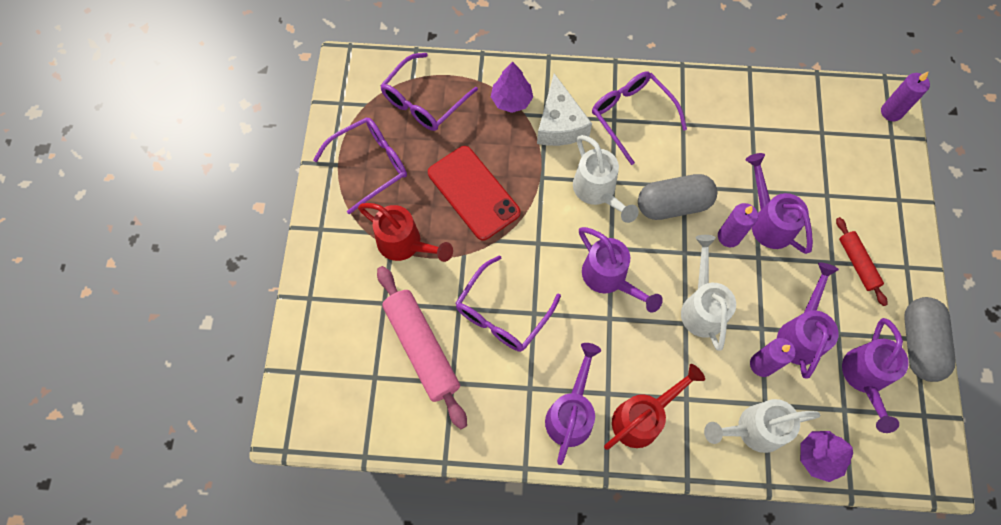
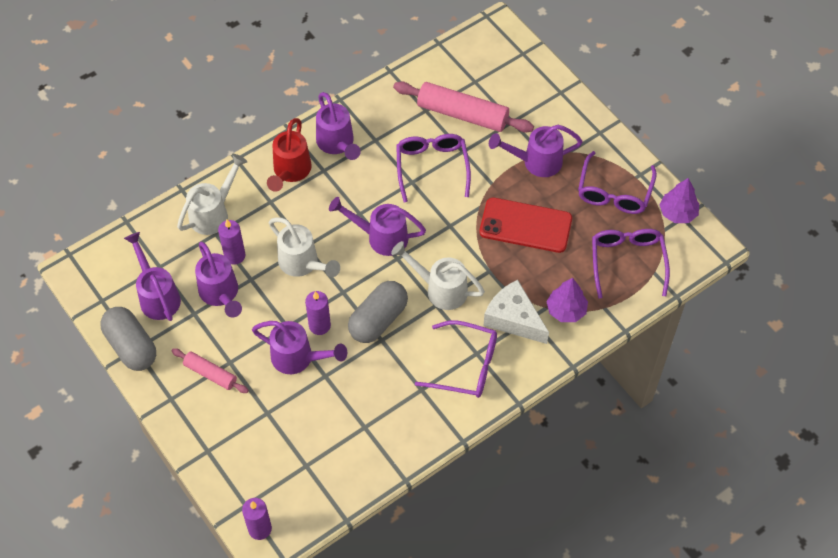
camera: 140 degrees right, 10 degrees down
red watering can [358,203,453,262] -> purple watering can [489,125,583,177]
purple tree [800,431,853,482] -> purple tree moved to [659,178,699,223]
red rolling pin [836,217,887,306] -> pink rolling pin [172,348,249,393]

